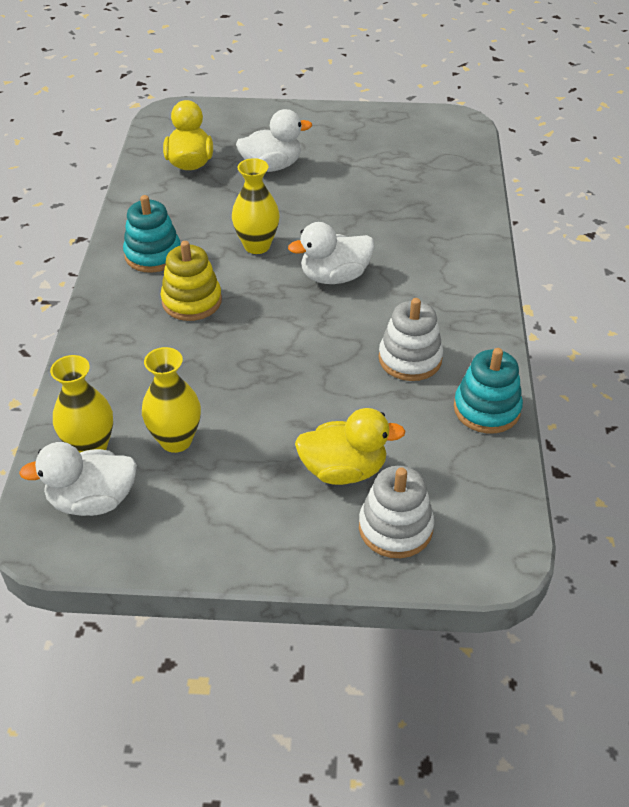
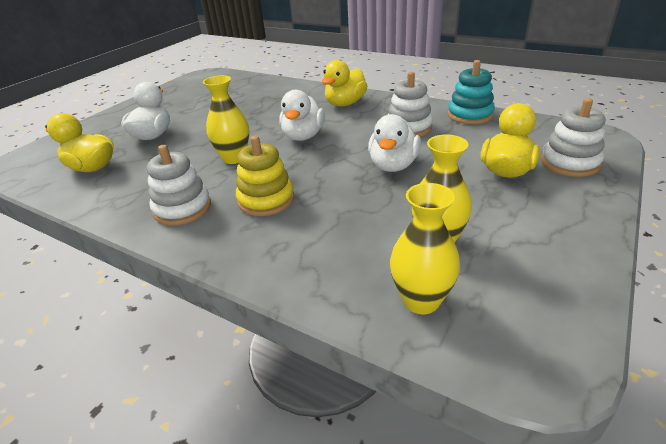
camera: 60 degrees left, 10 degrees down
white duck [19,442,137,516] -> white duck moved to [368,114,421,172]
turquoise stacking toy [123,195,181,273] -> white stacking toy [147,145,211,226]
none -> yellow duck [322,60,368,106]

